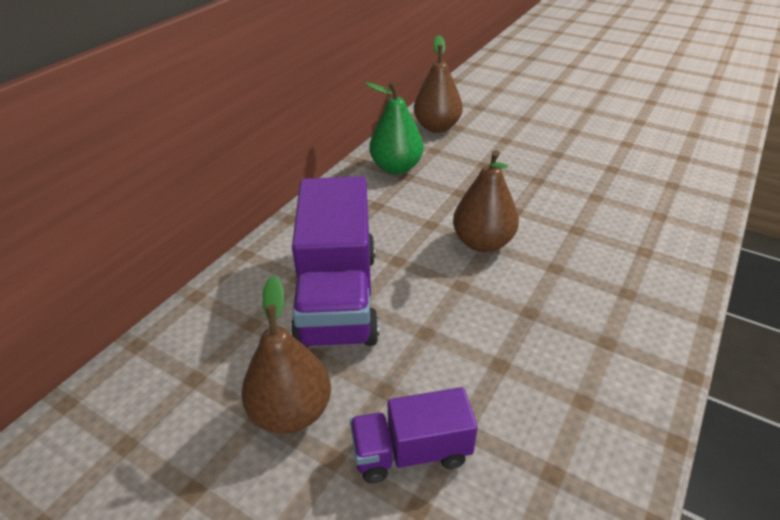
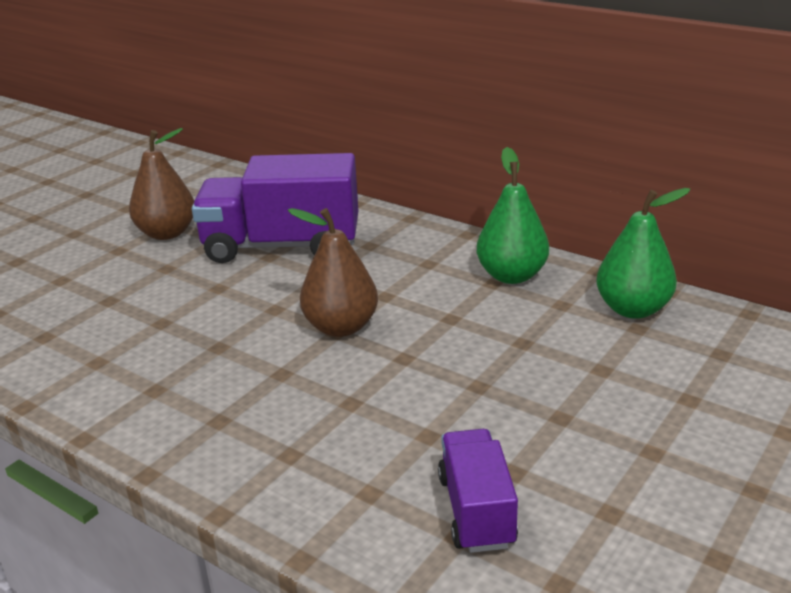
camera: 95 degrees right, 10 degrees down
purple truck [350,387,478,483] -> purple truck moved to [438,429,518,553]
brown pear [414,35,463,133] -> green pear [596,188,691,319]

